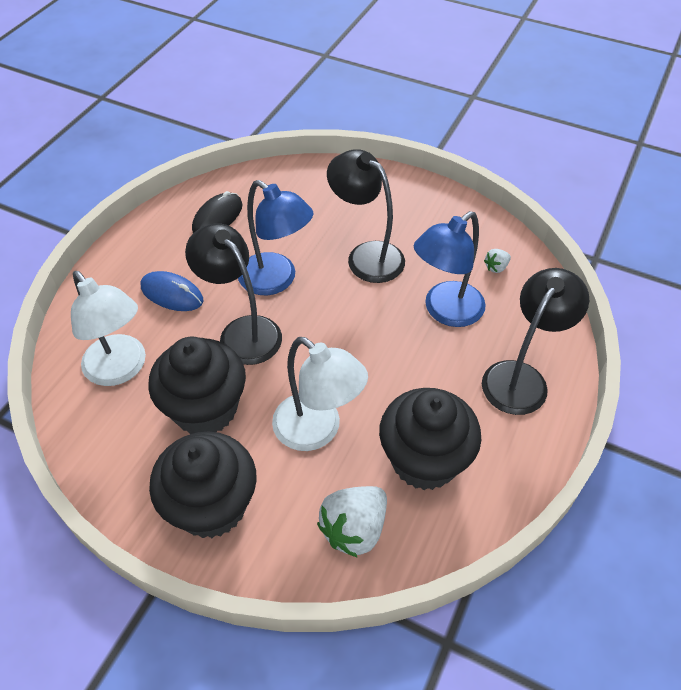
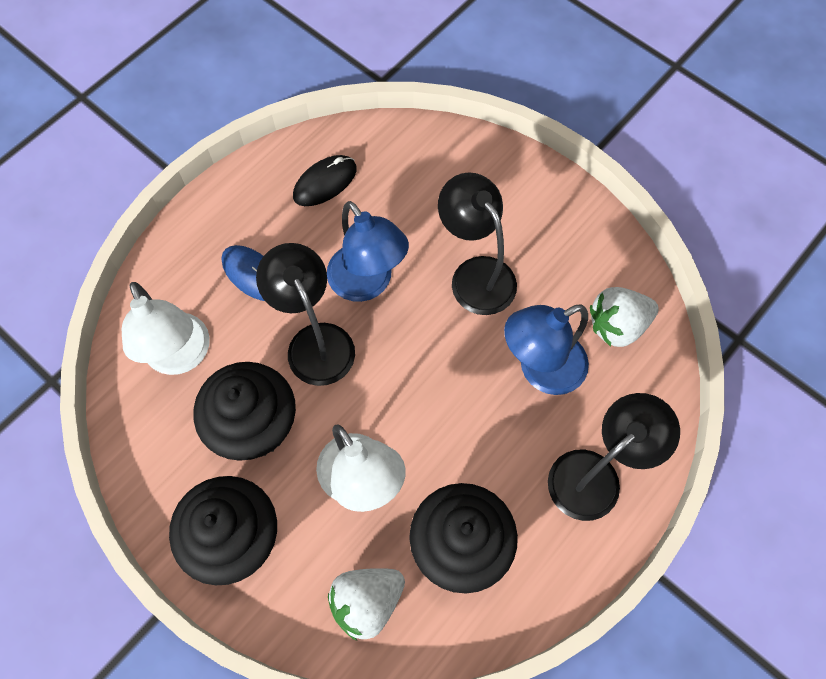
camera: 15 degrees right, 15 degrees up
white strawberry [484,249,511,273] -> white strawberry [590,287,659,347], size x2.09

